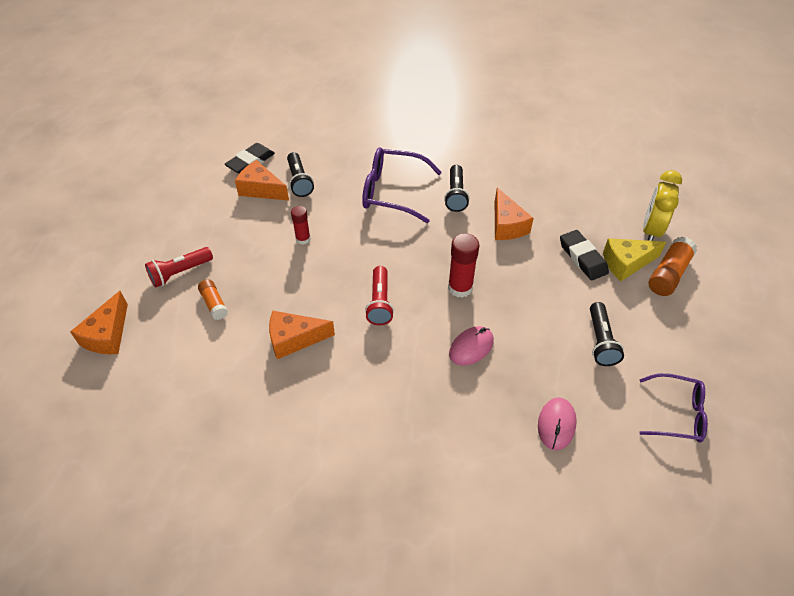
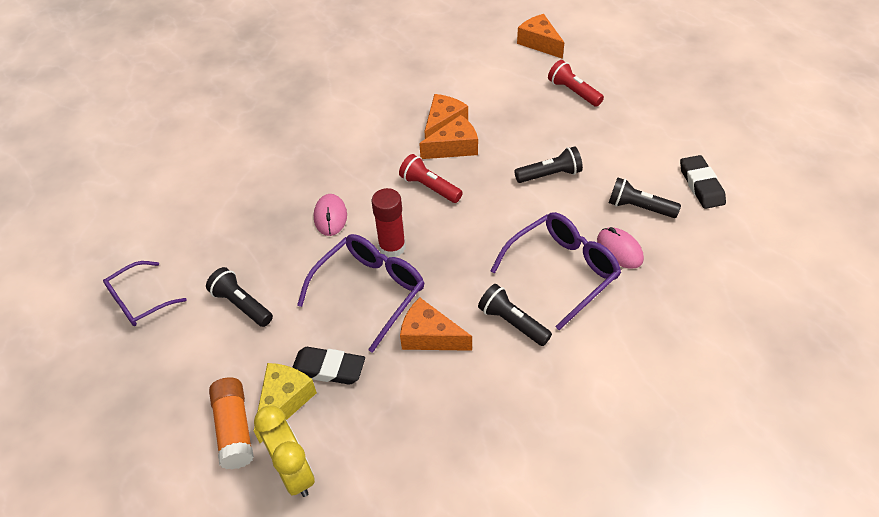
camera: 130 degrees right, 0 degrees up
red flashlight [145,247,213,288] -> red flashlight turned 45 degrees counterclockwise [548,60,604,107]
orange glue stick [198,279,228,320] -> none
orange cheese [235,160,289,201] -> orange cheese moved to [419,115,478,159]
red glue stick [291,206,311,245] -> black flashlight [514,146,583,183]
pink mouse [538,397,577,450] -> pink mouse moved to [597,227,644,269]
none -> purple glasses [297,234,424,353]

